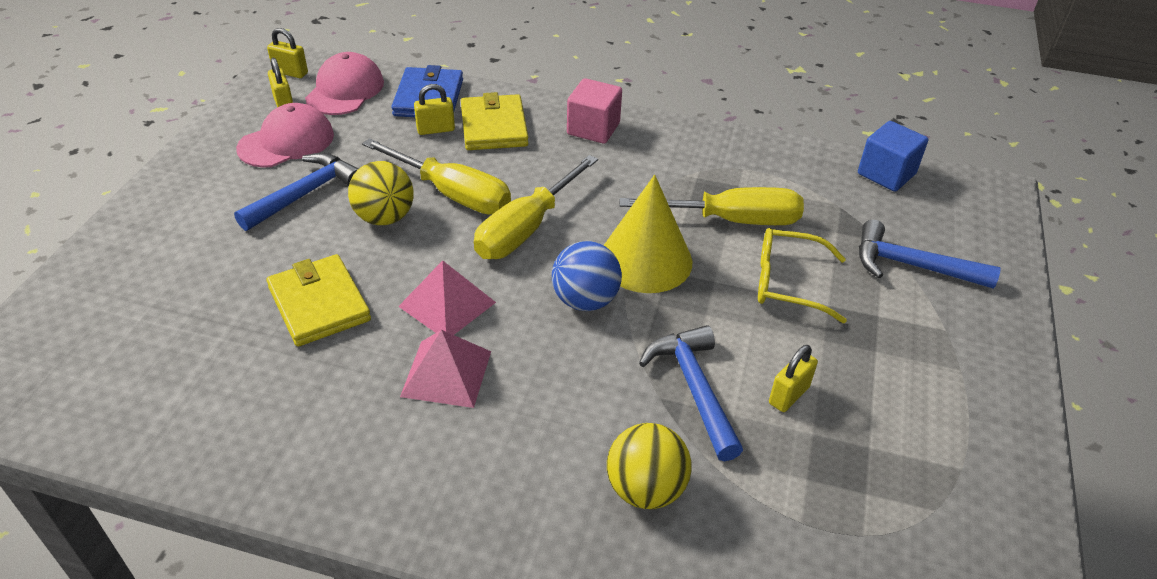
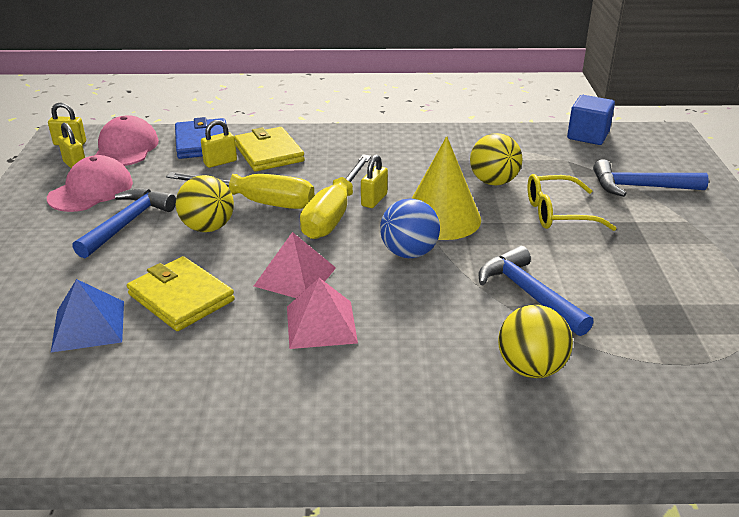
camera: 15 degrees left, 10 degrees down
pink cube [567,78,622,144] -> none
yellow screwdriver [619,187,804,225] -> yellow ball [470,133,522,185]
yellow padlock [769,345,818,412] -> yellow padlock moved to [361,155,388,208]
none -> blue pyramid [51,279,124,352]

